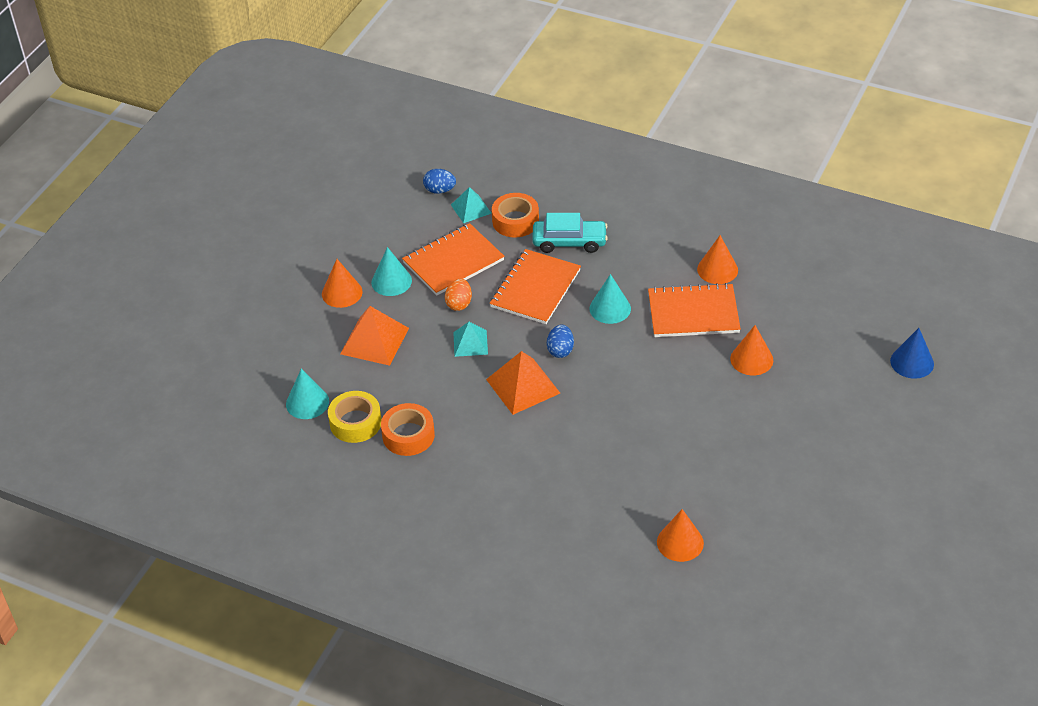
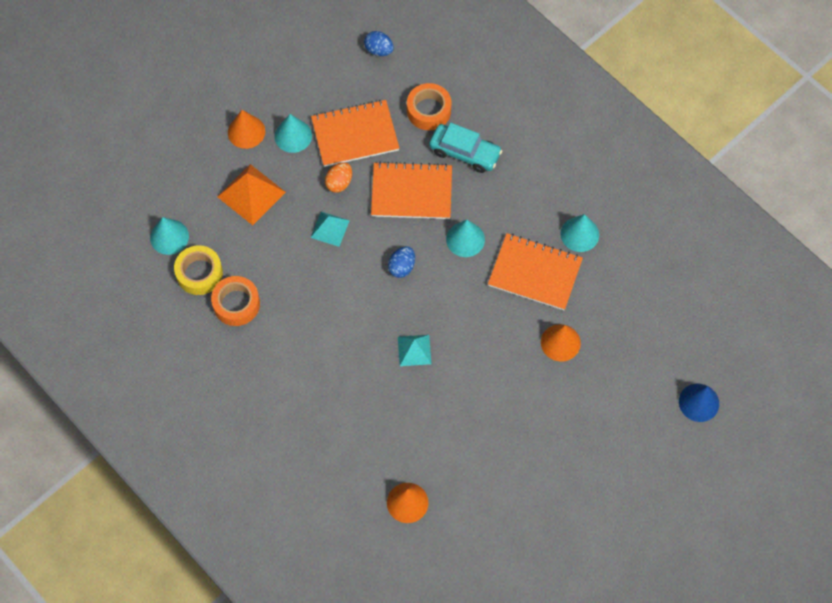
camera: 20 degrees right, 20 degrees up
turquoise pyramid [451,187,492,223] -> turquoise pyramid moved to [398,335,431,366]
orange pyramid [486,351,560,415] -> none
orange notebook [490,249,581,324] -> orange notebook turned 45 degrees clockwise [371,162,452,219]
orange cone [697,235,738,284] -> turquoise cone [560,214,599,252]

